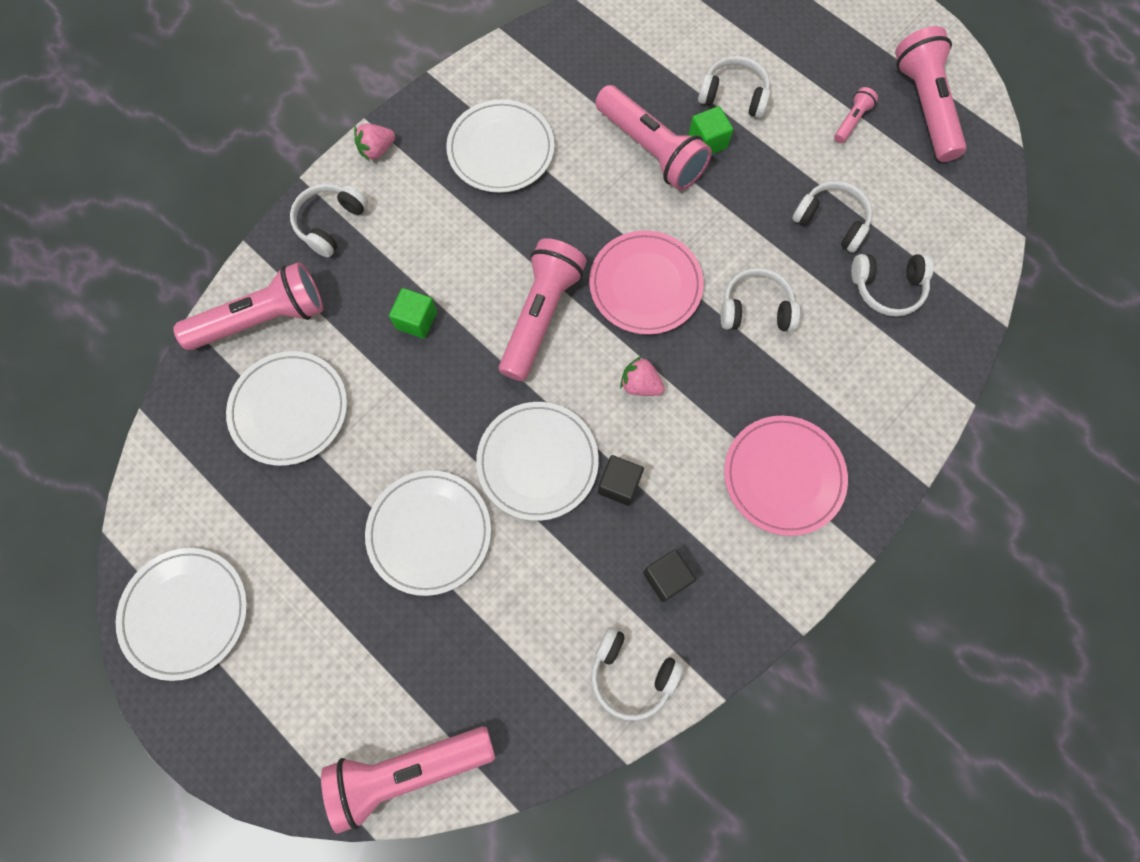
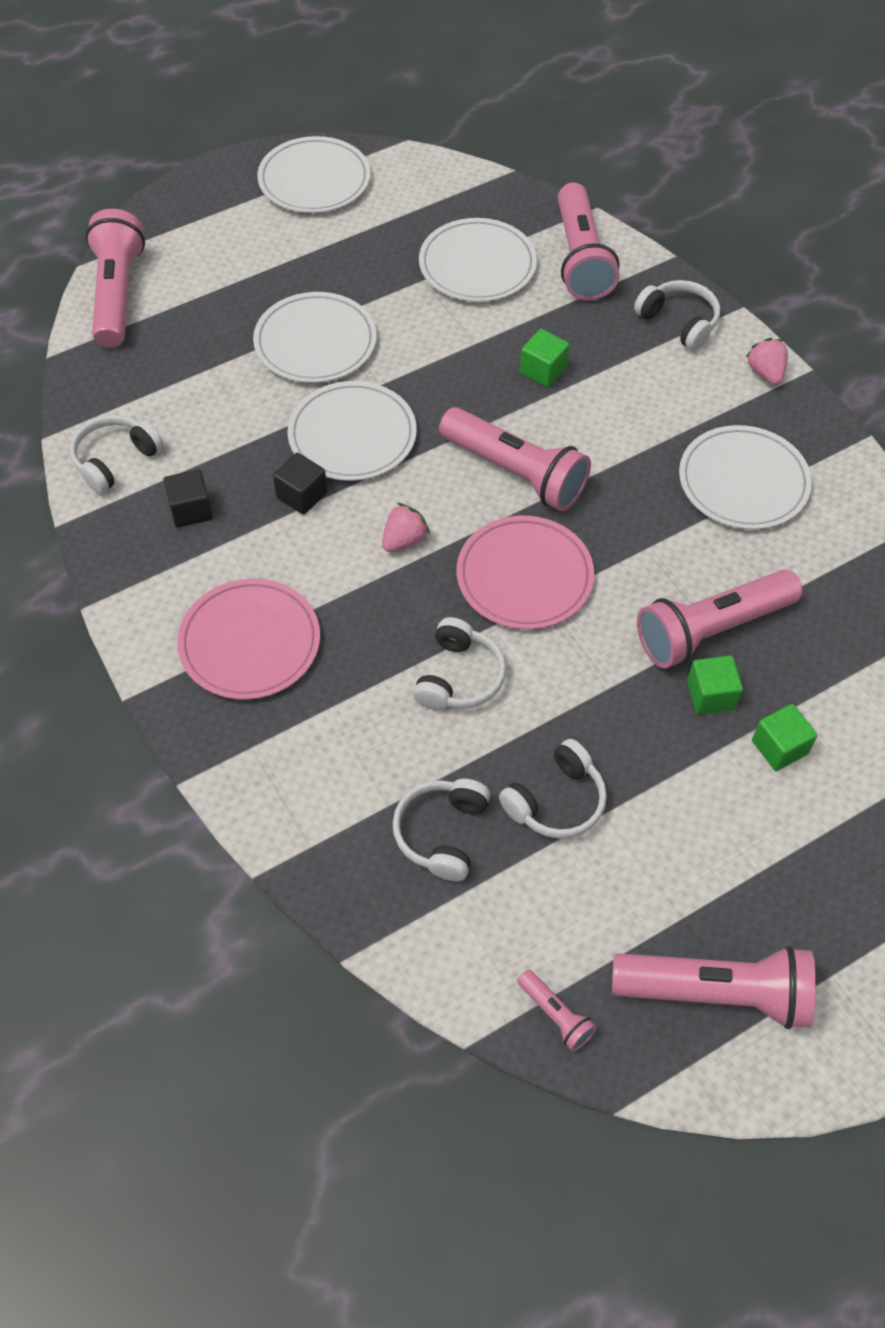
camera: 105 degrees right, 15 degrees down
white headphones [698,56,771,118] -> green cube [752,704,817,771]
pink flashlight [834,87,878,143] -> pink flashlight moved to [517,969,597,1051]

